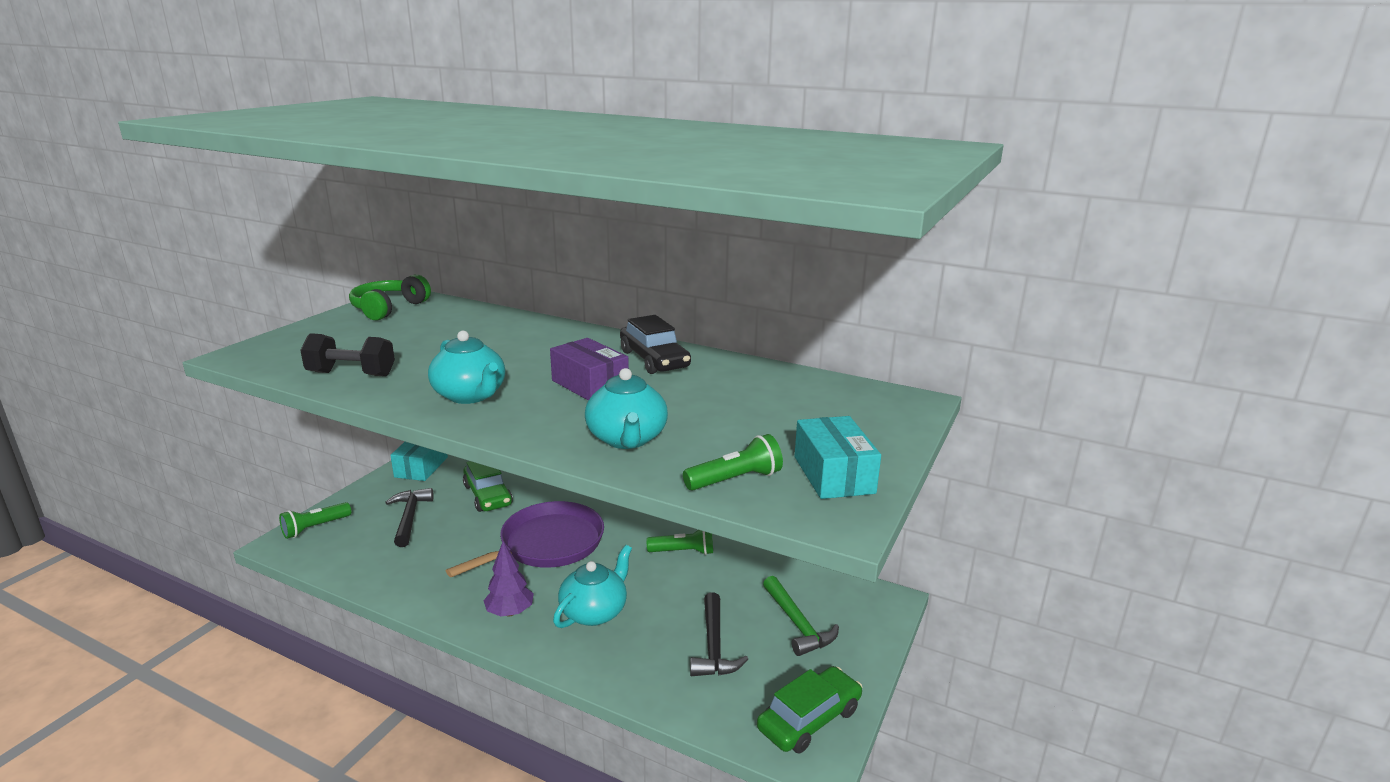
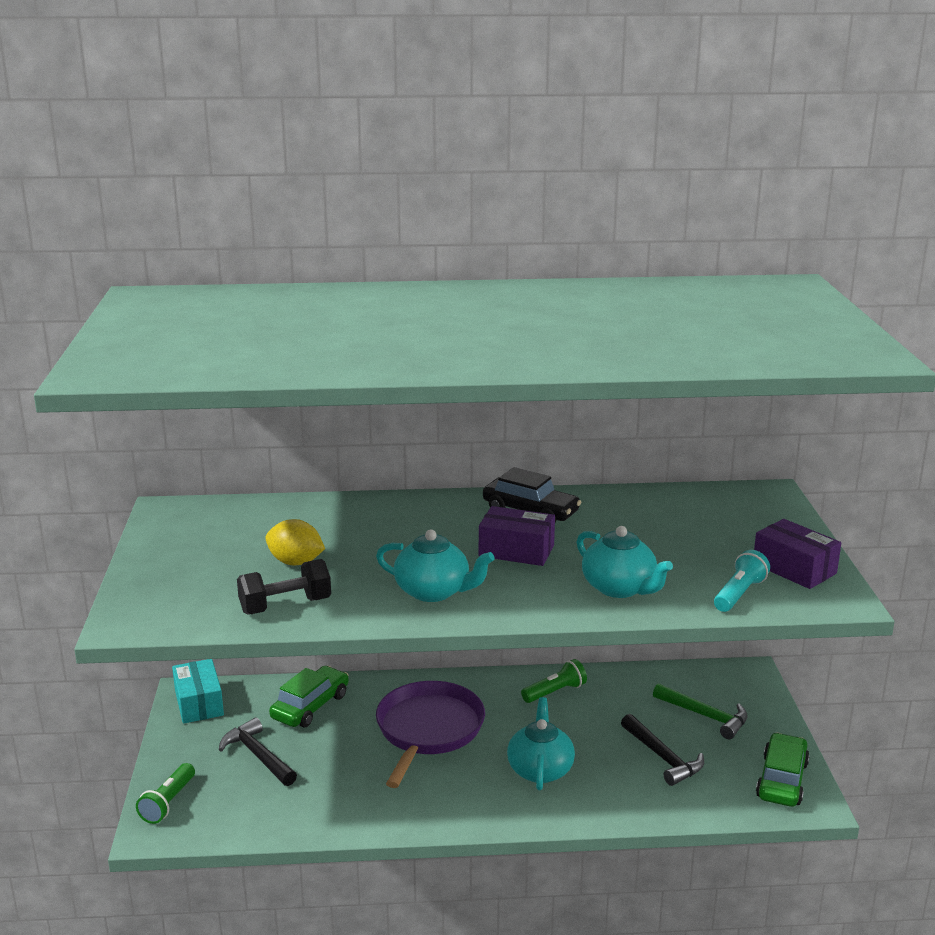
camera: 30 degrees left, 0 degrees up
green headphones [349,274,431,320] -> none
green car [463,461,513,512] -> green car turned 90 degrees counterclockwise [269,666,349,727]
purple tree [484,541,534,617] -> none
green flashlight [683,434,783,491] -> turquoise flashlight [714,550,770,612]
turquoise box [795,416,881,499] -> purple box [754,519,841,589]
none -> yellow lemon [265,519,325,565]

